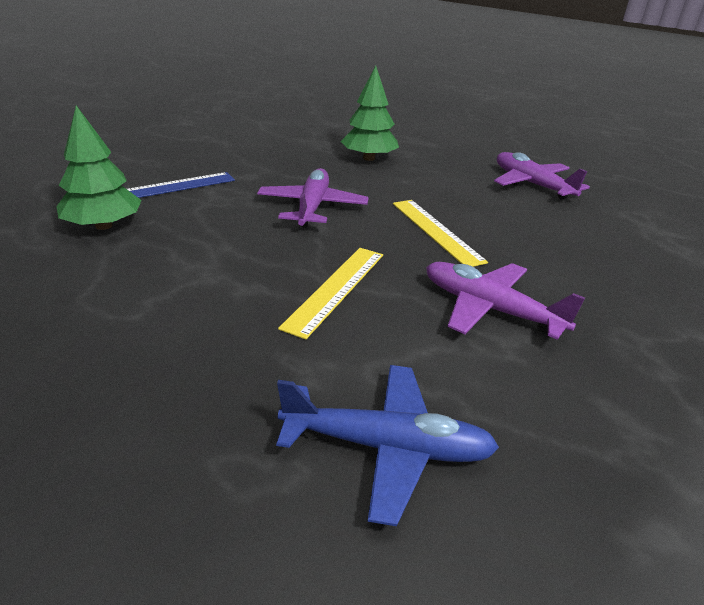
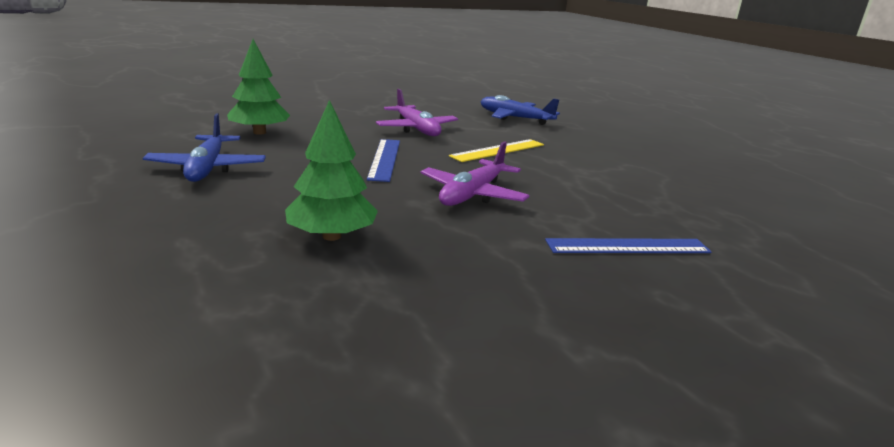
camera: 155 degrees left, 10 degrees down
green tree [56,105,142,230] -> green tree moved to [227,39,290,135]
yellow ruler [393,200,488,267] -> blue ruler [367,139,400,182]
purple plane [494,152,590,200] -> blue plane [143,114,266,182]

